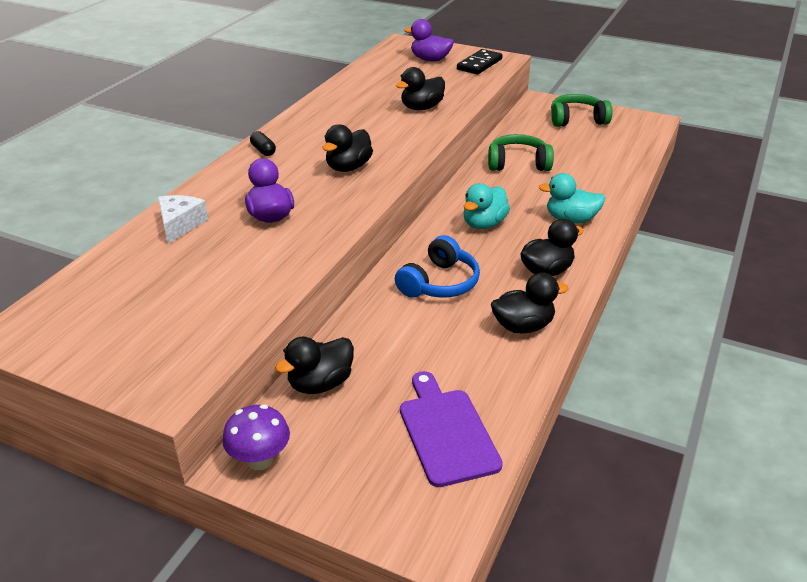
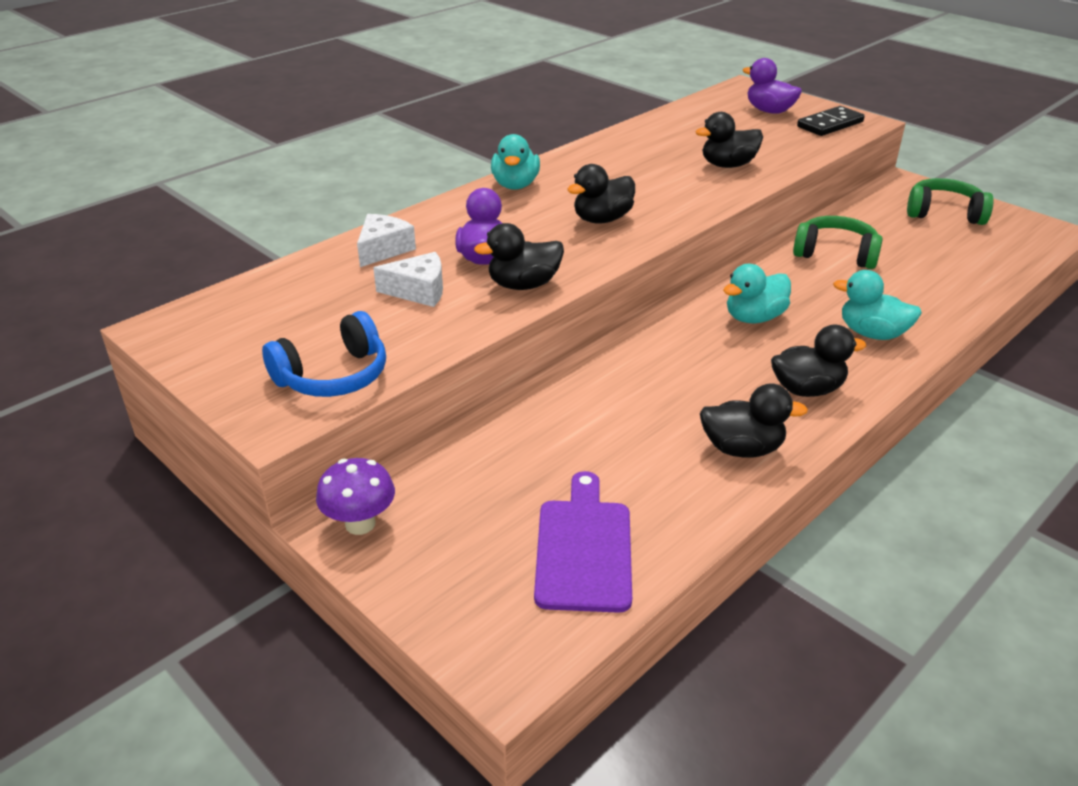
camera: 20 degrees right, 0 degrees up
black capsule [250,131,276,156] -> turquoise duck [491,134,540,190]
black duck [275,337,354,394] -> black duck moved to [474,223,564,290]
blue headphones [395,235,480,298] -> blue headphones moved to [262,311,386,397]
none -> white cheese [373,252,443,307]

